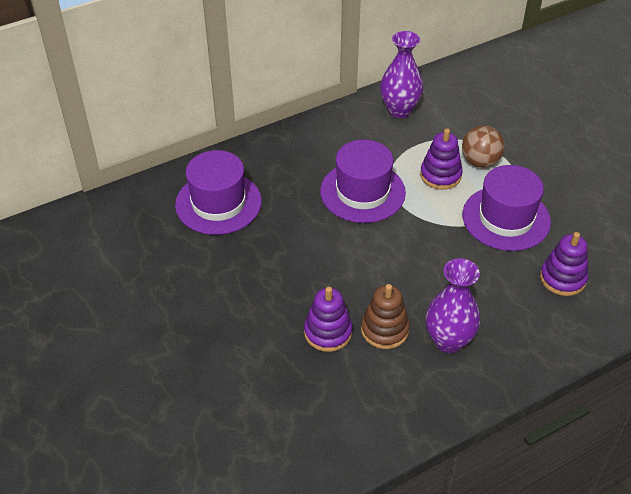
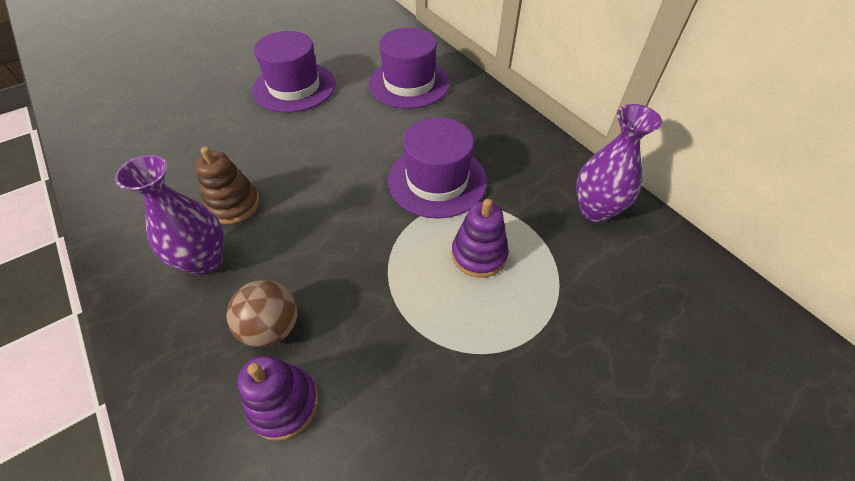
camera: 85 degrees right, 5 degrees up
purple stacking toy [304,287,352,352] -> none
brown ball [462,126,504,168] -> brown ball moved to [226,280,297,347]
purple hat [462,165,551,251] -> purple hat moved to [252,31,336,113]

